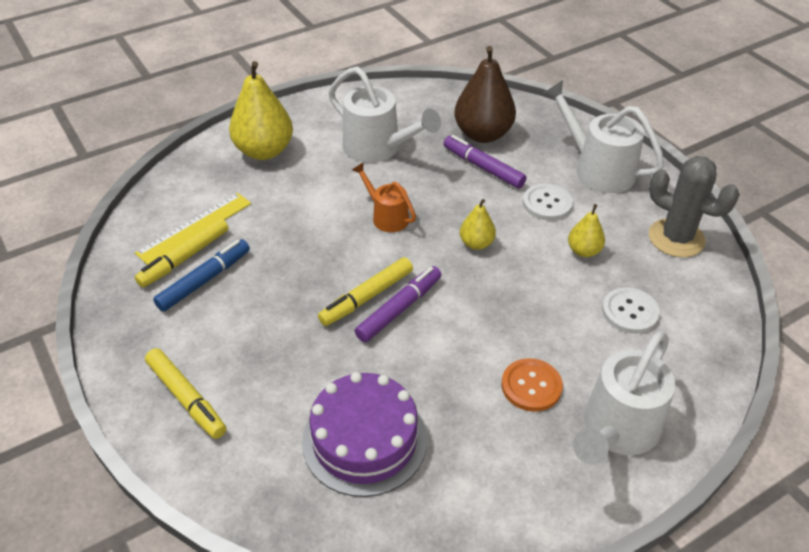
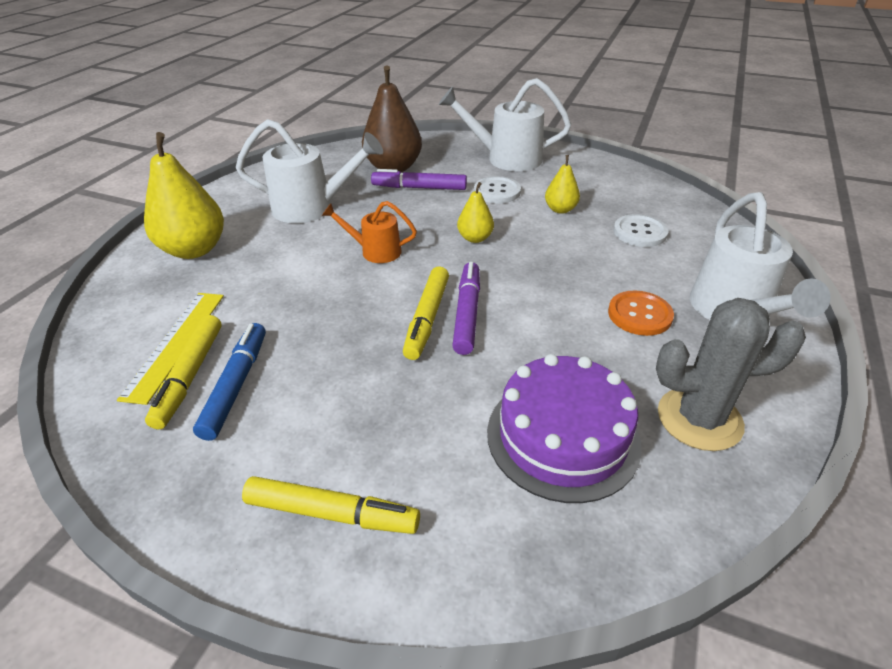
camera: 35 degrees left, 5 degrees down
grey cactus [649,156,740,257] -> grey cactus moved to [656,298,806,451]

